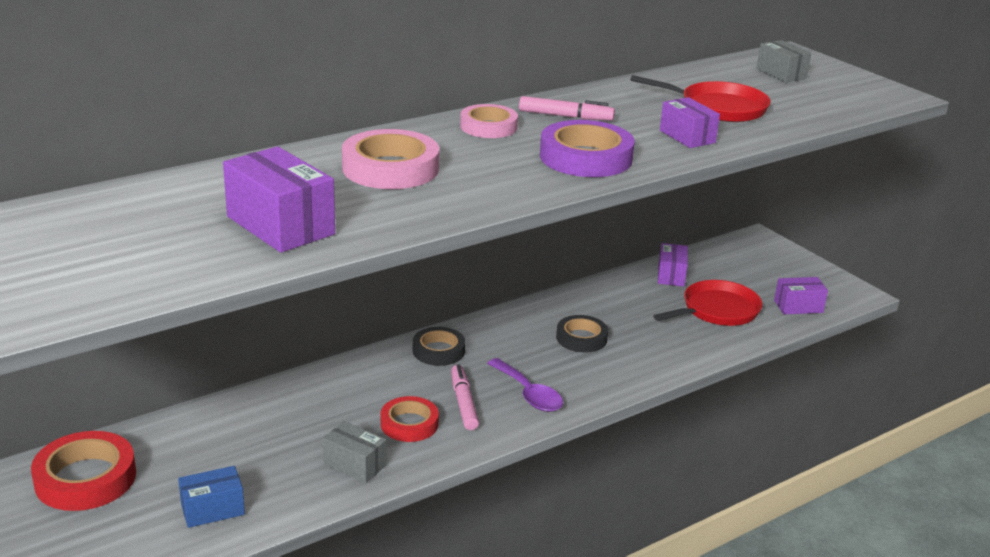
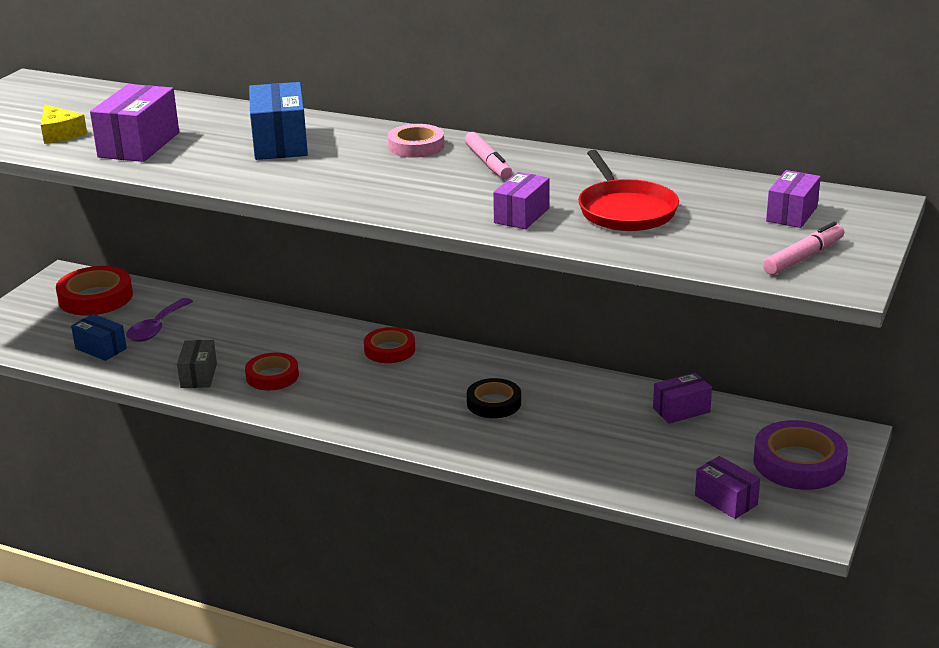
camera: 60 degrees right, 0 degrees up
pink tape [342,129,439,189] -> blue box [249,82,308,160]
black tape [413,327,465,366] -> red tape [364,327,415,363]
pink marker [451,364,479,430] -> pink marker moved to [763,222,844,275]
purple spoon [487,358,563,412] -> purple spoon moved to [126,298,193,342]
purple tape [540,120,635,177] -> purple tape moved to [753,420,848,490]
red pan [653,280,762,326] -> none
grey box [757,40,811,83] -> purple box [766,170,821,228]
none -> yellow cheese [41,104,87,144]

